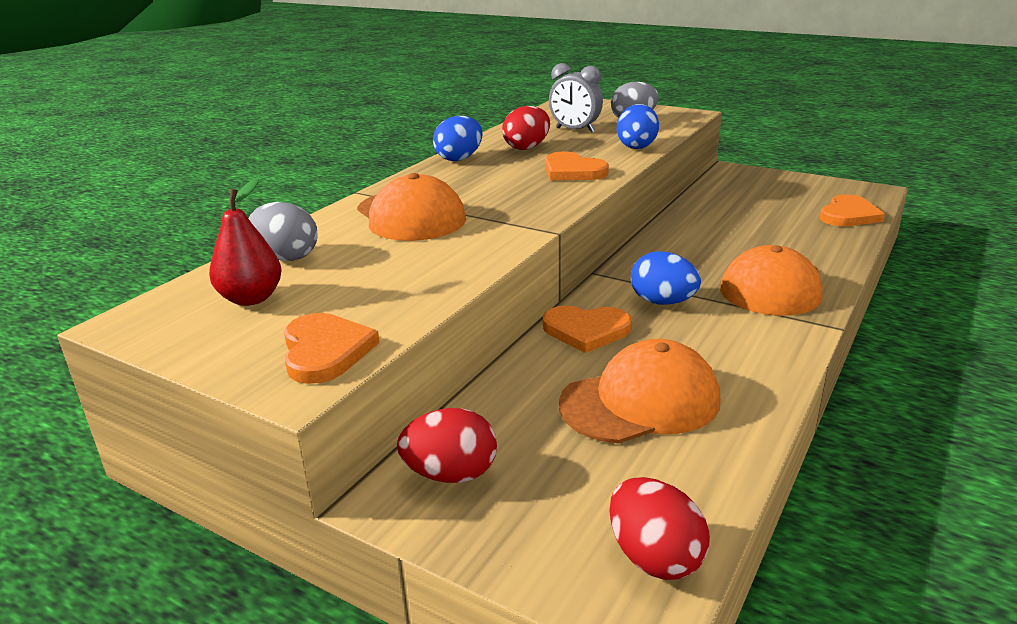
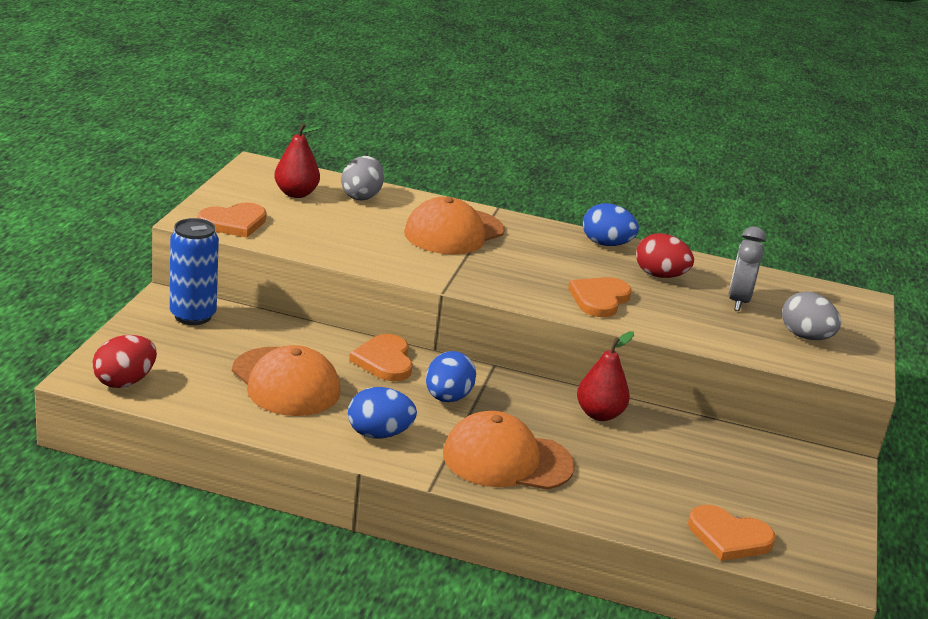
camera: 70 degrees right, 0 degrees up
red egg [397,408,497,483] -> blue can [170,218,219,325]
blue egg [617,104,659,149] -> blue egg moved to [348,387,417,438]
none -> red pear [577,331,634,421]

